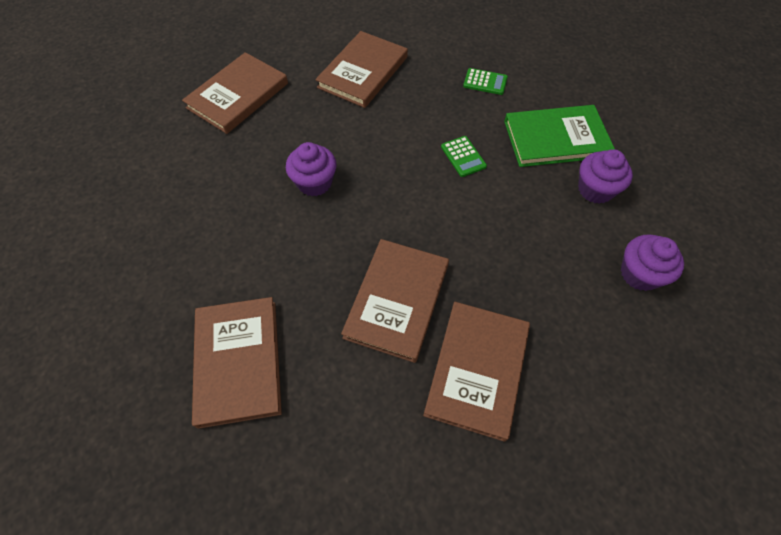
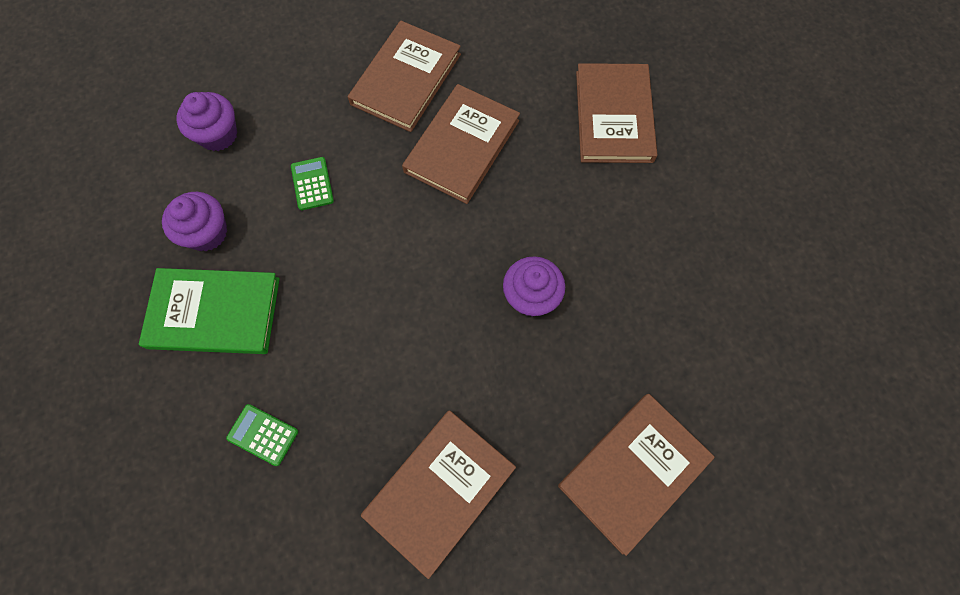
camera: 170 degrees left, 10 degrees up
green calculator [441,136,487,177] -> green calculator moved to [291,157,334,210]

